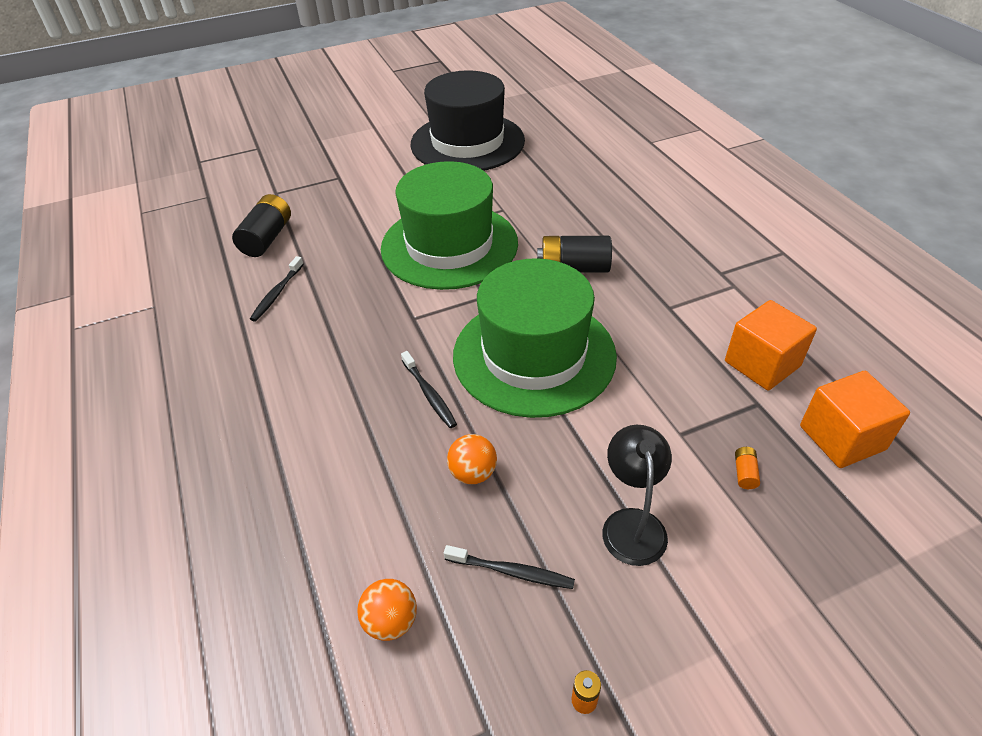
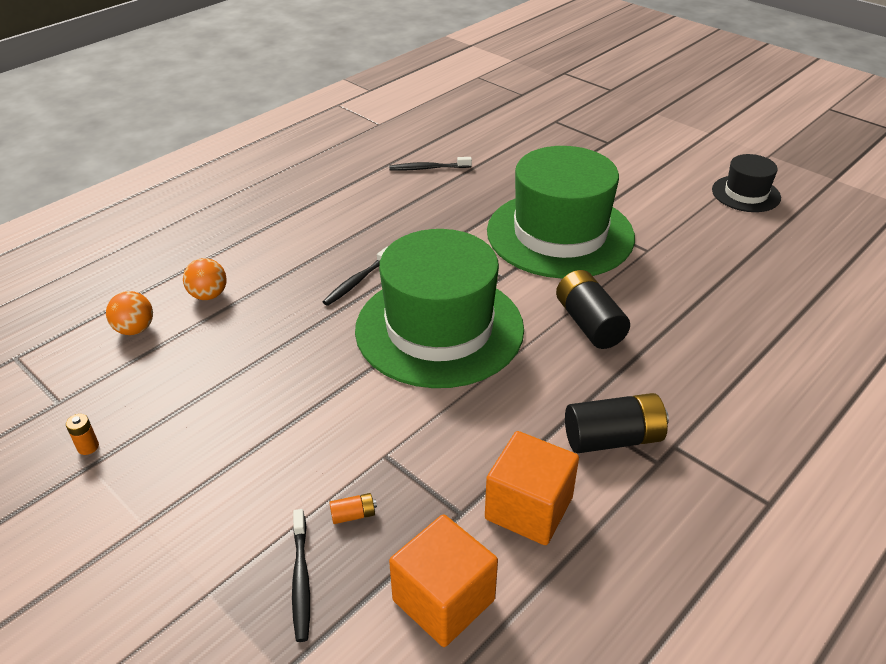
camera: 65 degrees right, 5 degrees down
black battery [232,194,291,257] -> black battery moved to [565,393,669,453]
black hat [410,70,525,171] -> black hat [712,154,781,212], size x0.48
black toothbrush [444,545,575,589] -> black toothbrush moved to [292,509,310,642]
orange ball [447,434,497,484] -> orange ball moved to [183,258,227,300]
black lamp [602,425,672,566] -> none

